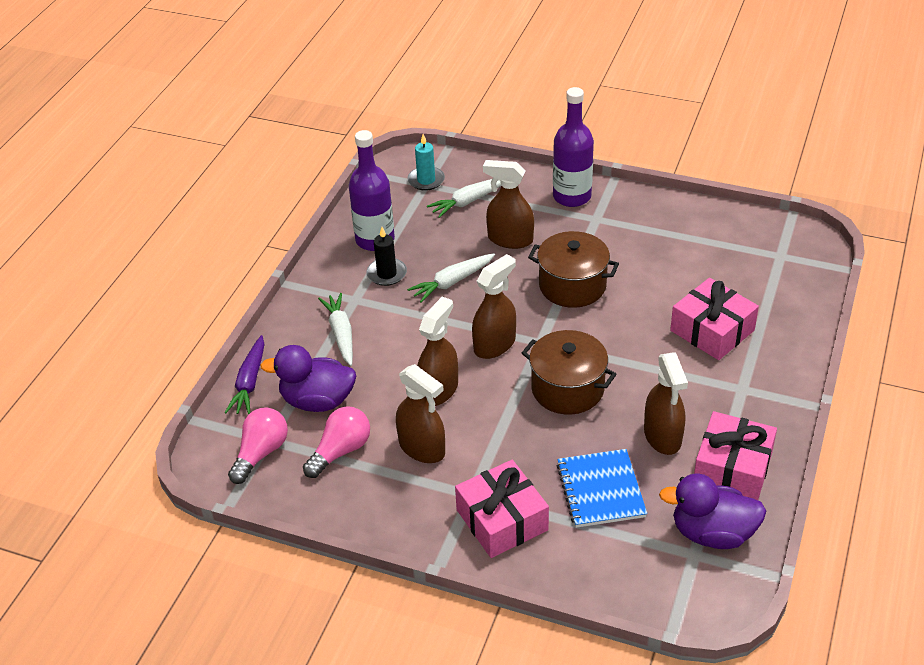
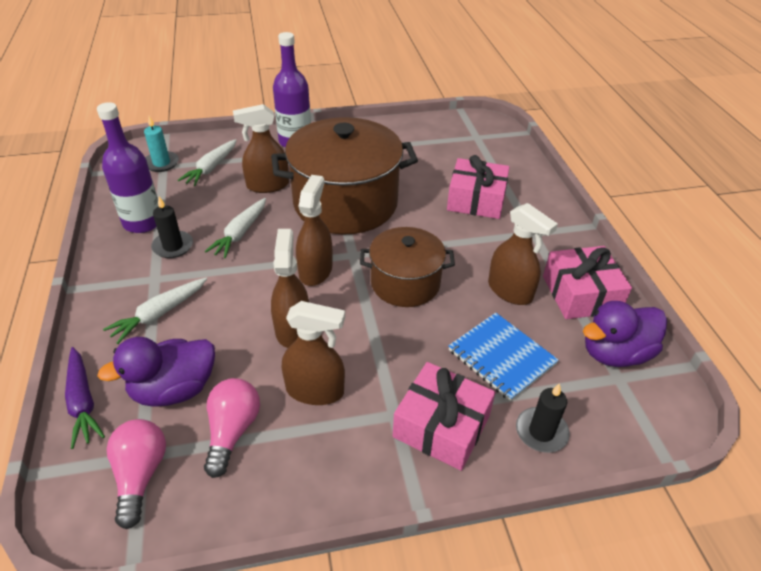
camera: 35 degrees left, 0 degrees up
white carrot [318,293,353,366] -> white carrot turned 90 degrees counterclockwise [103,278,207,344]
brown pot [528,231,619,308] -> brown pot [271,117,418,235], size x1.72
none -> black candle [516,383,570,453]

